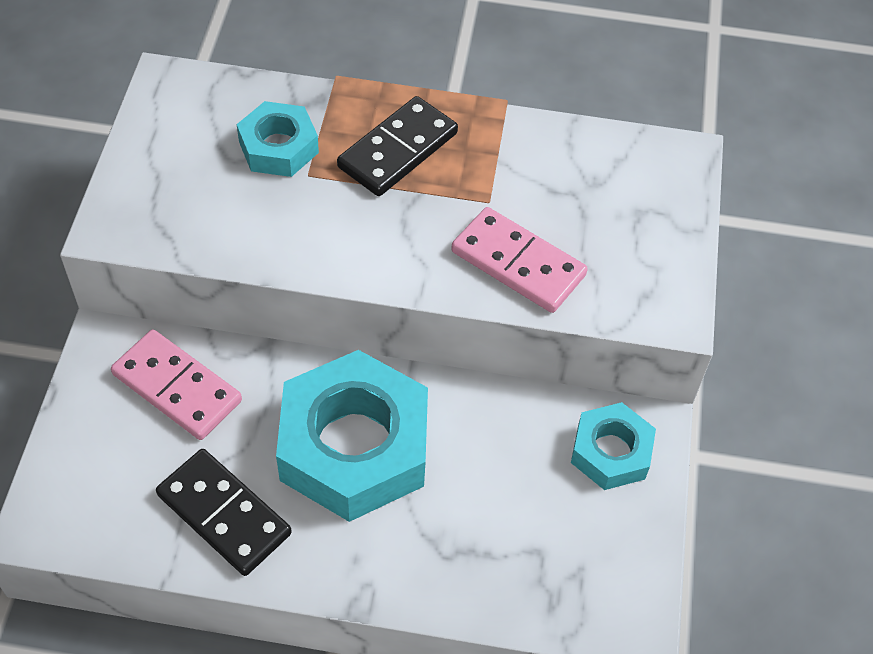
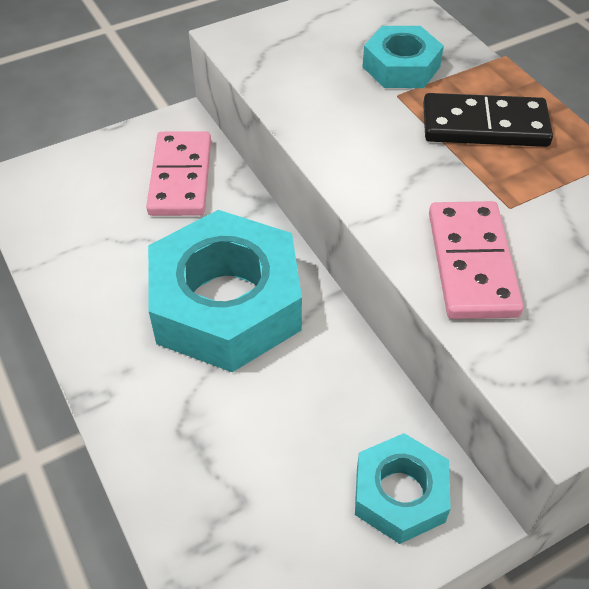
camera: 55 degrees right, 5 degrees down
black domino [156,449,292,576] -> none

